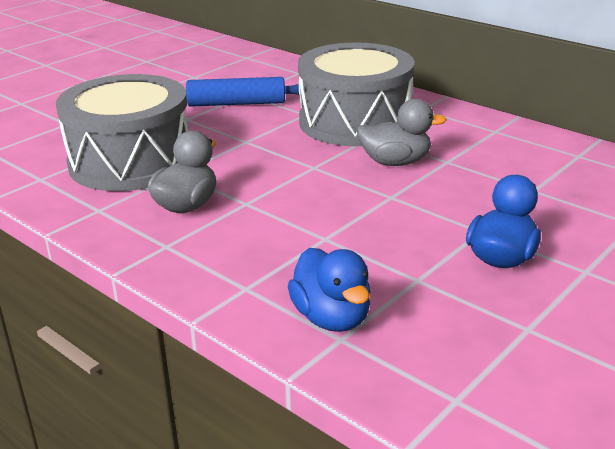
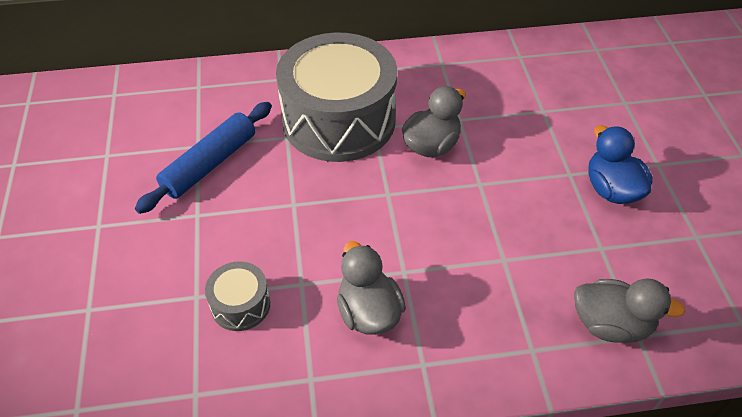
camera: 50 degrees left, 20 degrees up
grey drum [56,74,189,191] -> grey drum [205,262,270,331], size x0.43
blue duck [288,248,371,332] -> grey duck [574,278,685,343]

